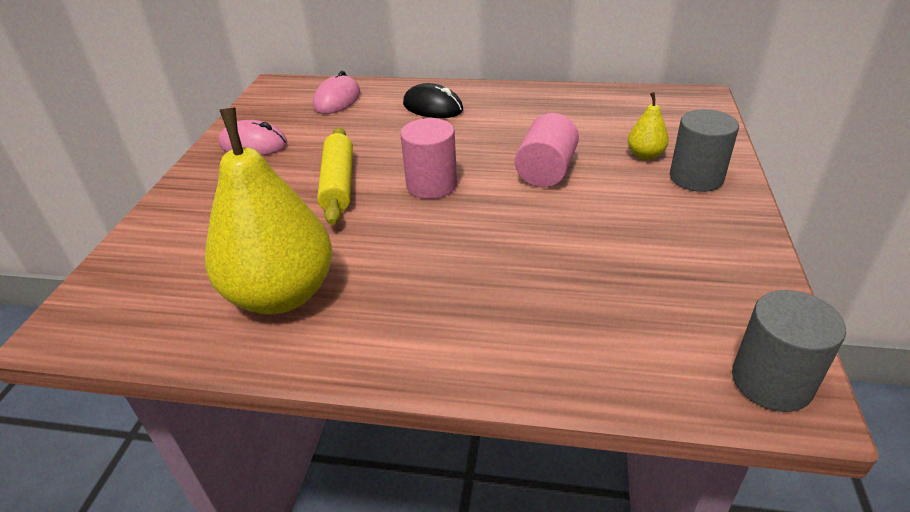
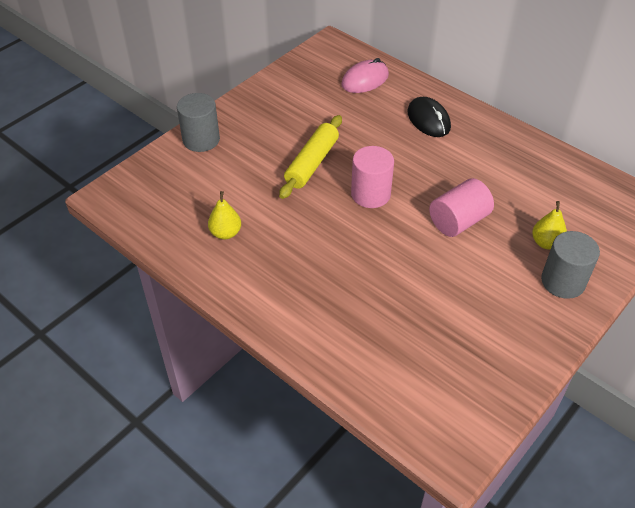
camera: 30 degrees right, 10 degrees up
yellow pear [205,107,333,314] -> yellow pear [208,191,241,240], size x0.43
pink mouse [219,120,288,155] -> none
grey cylinder [732,290,846,412] -> grey cylinder moved to [177,93,220,152]

